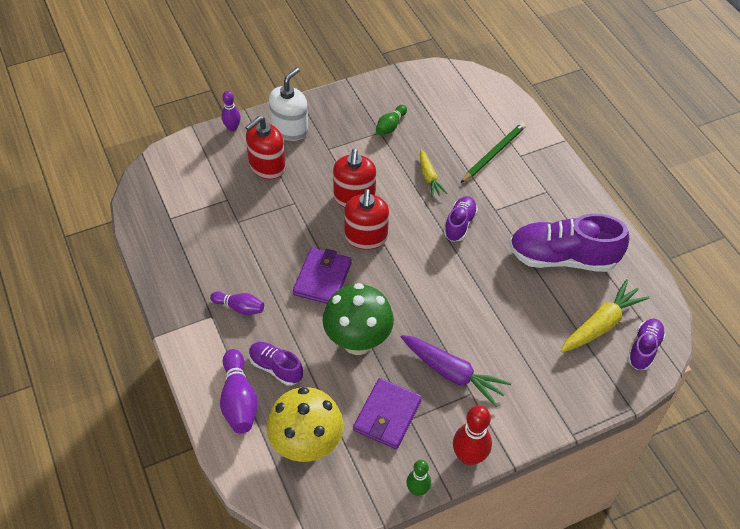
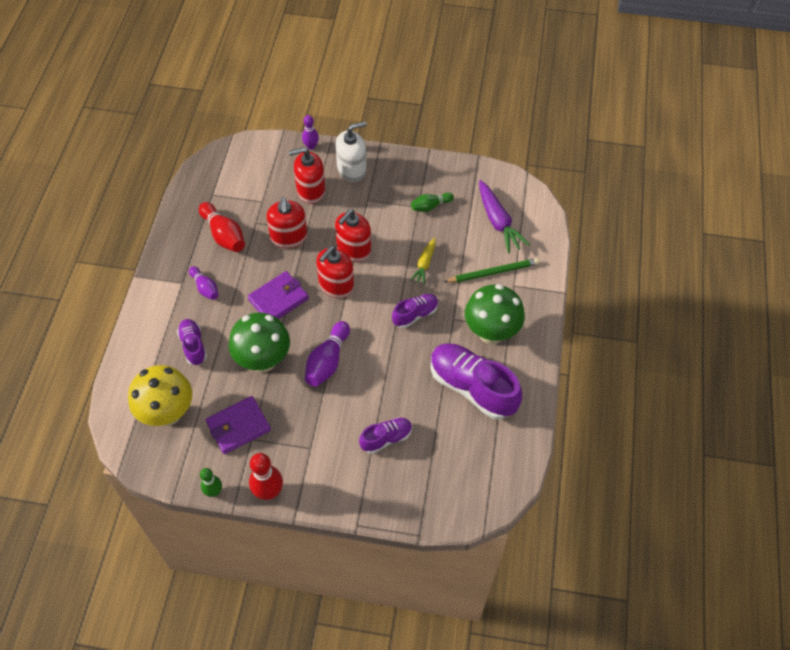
camera: 35 degrees right, 5 degrees up
purple bowling pin [220,349,258,434] -> purple bowling pin moved to [305,321,350,387]
purple carrot [401,335,511,407] -> purple carrot moved to [479,180,530,253]
yellow carrot [560,279,650,352] -> none
purple shoe [628,318,666,370] -> purple shoe moved to [359,417,412,454]
none -> red bowling pin [199,202,245,252]
none -> red soap dispenser [266,197,307,248]
none -> green mushroom [465,284,525,344]

